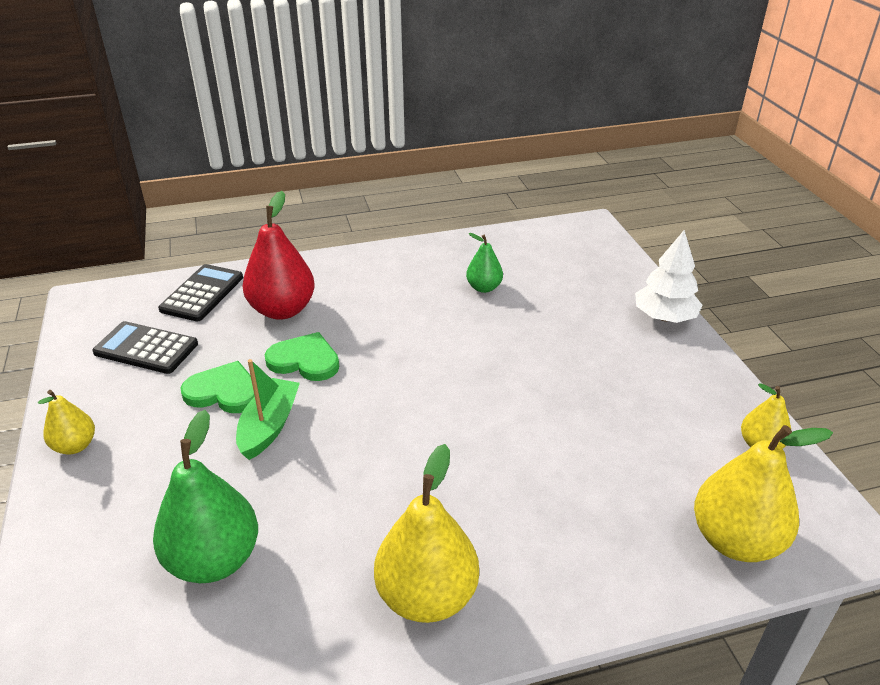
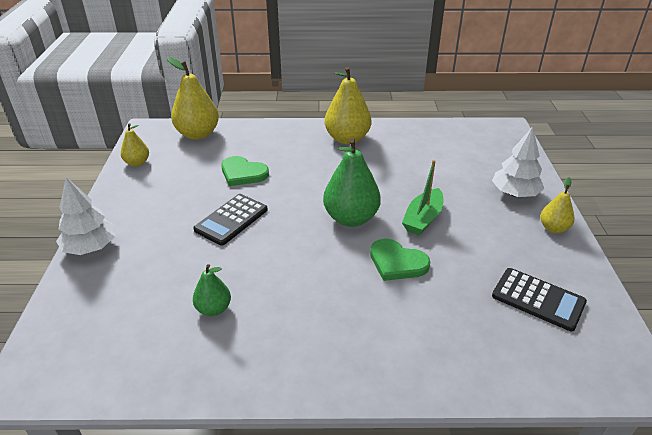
camera: 165 degrees left, 0 degrees up
green pear [153,410,258,583] -> green pear moved to [323,138,381,227]
black calculator [158,264,243,321] -> black calculator moved to [193,194,268,245]
green heart [180,361,255,413] -> green heart moved to [221,156,269,186]
red pear [242,191,315,320] -> none
none -> white tree [492,127,544,197]

